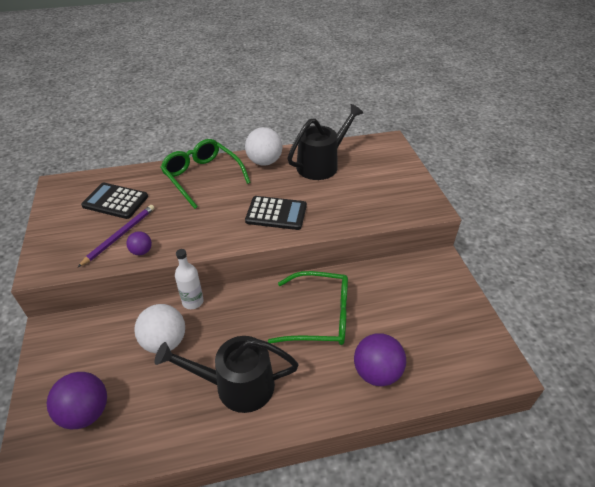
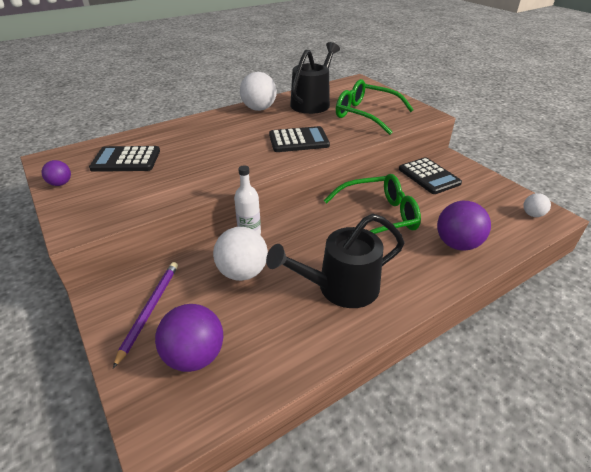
camera: 20 degrees left, 5 degrees down
purple pencil [77,205,155,268] -> purple pencil moved to [113,262,178,368]
purple ball [126,231,152,255] -> purple ball moved to [41,160,71,186]
green glasses [160,139,251,209] -> green glasses moved to [336,79,414,135]
none -> black calculator [399,157,462,194]
none -> white ball [523,193,551,217]

